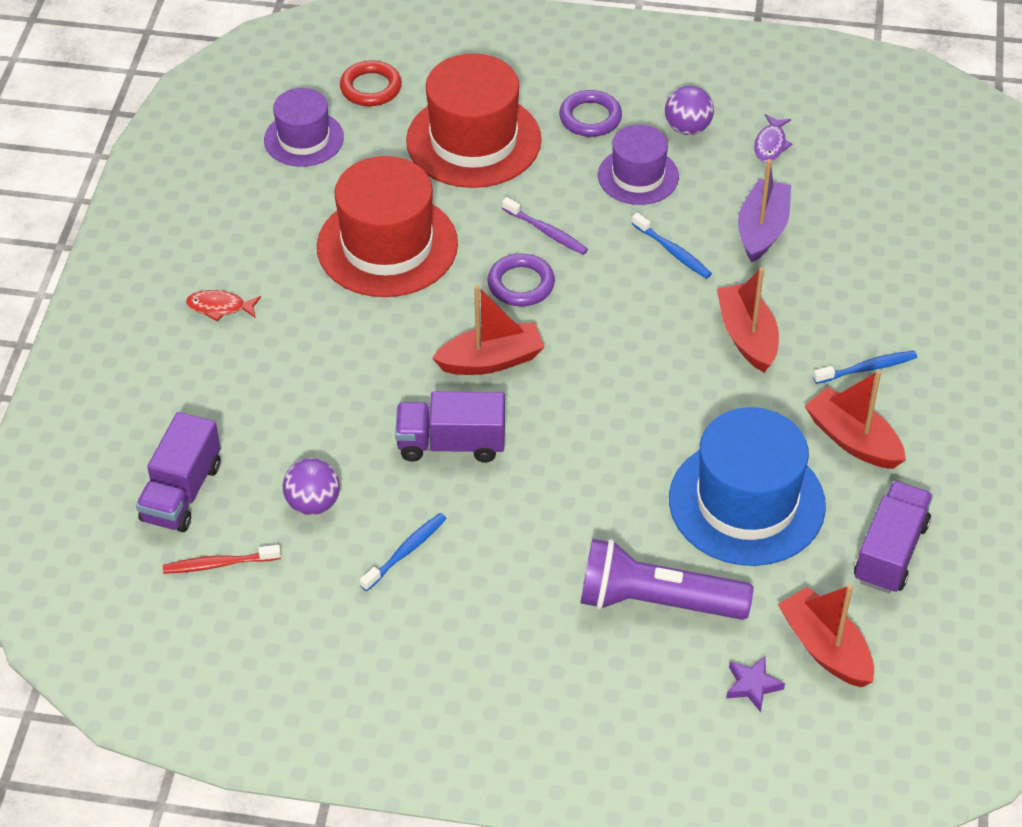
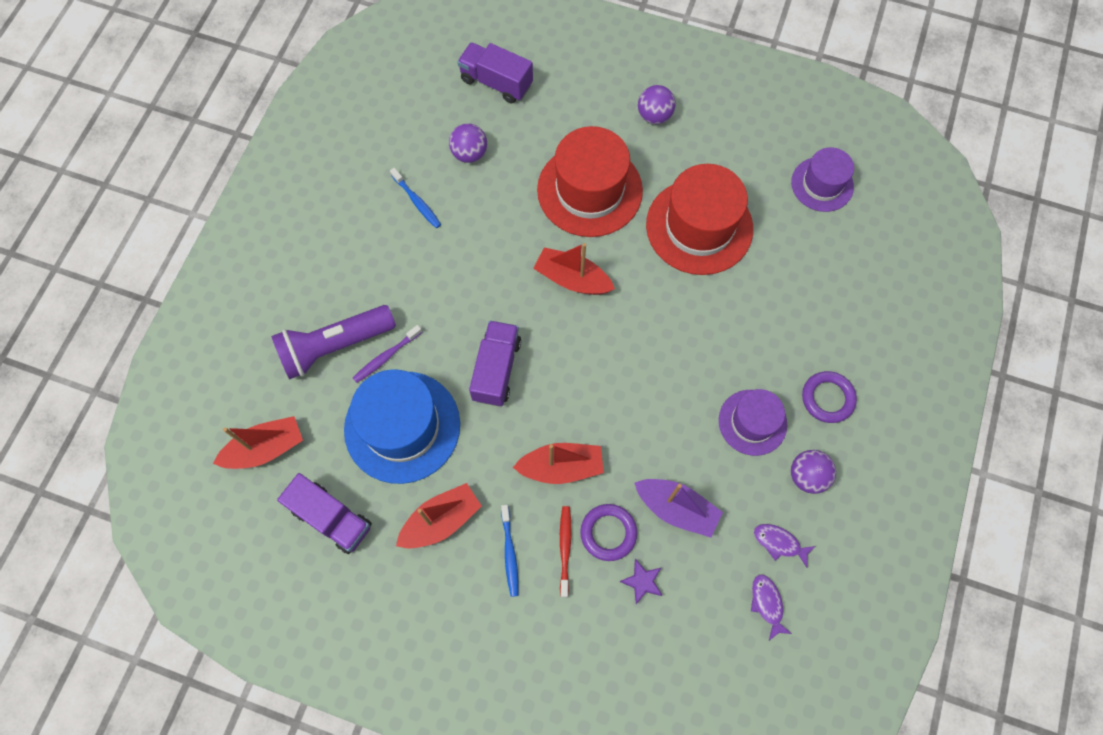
camera: 100 degrees right, 20 degrees up
red toothbrush [163,545,281,574] -> red toothbrush moved to [560,506,571,597]
red fish [186,290,261,322] -> purple ball [638,85,676,124]
red ring [340,60,402,106] -> none
purple truck [395,392,505,462] -> purple truck moved to [469,320,521,406]
red hat [406,53,541,188] -> red hat moved to [537,126,643,237]
red boat [432,285,544,375] -> red boat turned 120 degrees clockwise [533,243,615,295]
purple ring [487,253,555,306] -> purple ring moved to [580,504,637,561]
purple toothbrush [502,197,588,255] -> purple toothbrush moved to [353,325,422,383]
purple flashlight [581,539,753,620] -> purple flashlight turned 135 degrees counterclockwise [271,305,396,380]
blue toothbrush [632,213,712,279] -> none
purple star [726,656,785,712] -> purple star moved to [620,559,662,604]
none -> purple fish [751,575,792,641]

